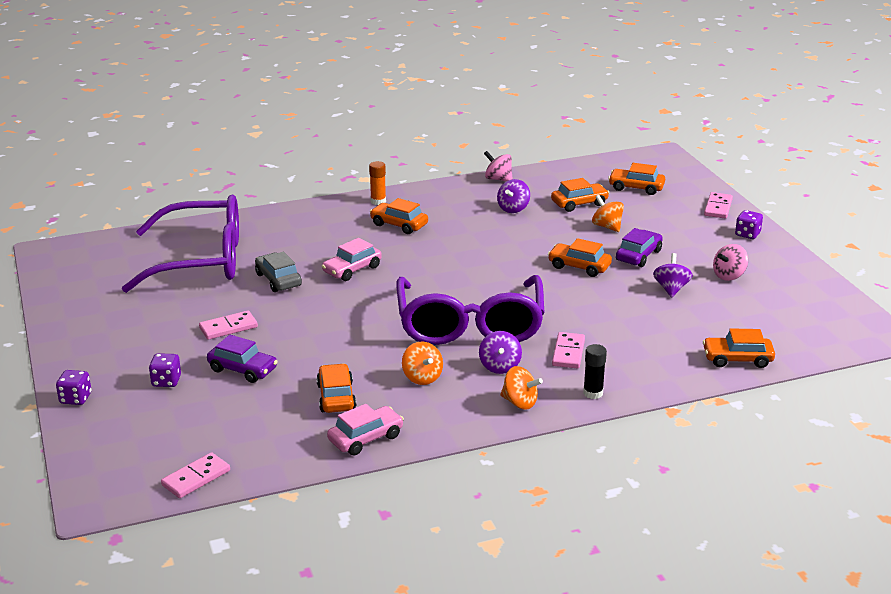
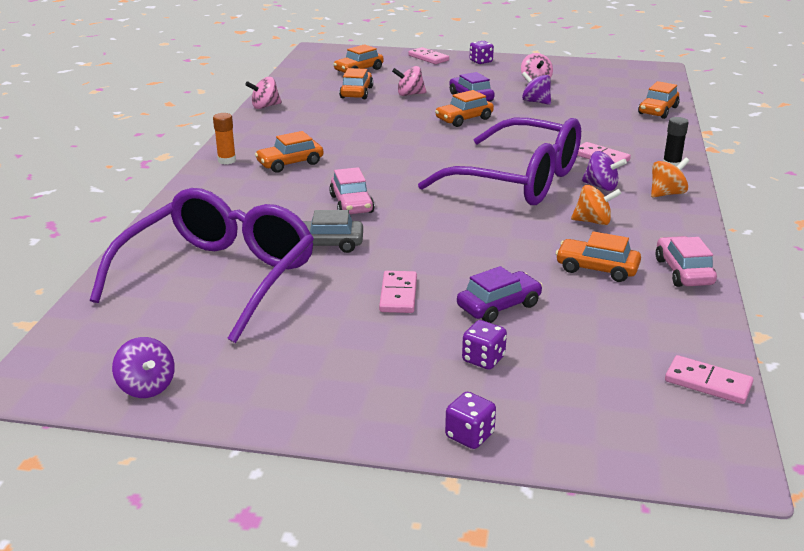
camera: 60 degrees left, 0 degrees up
pink domino [161,452,230,498] -> pink domino turned 45 degrees counterclockwise [665,355,753,404]
purple spinning top [497,179,530,213] -> purple spinning top moved to [112,337,175,398]
orange spinning top [592,195,624,232] -> pink spinning top [392,66,427,96]

